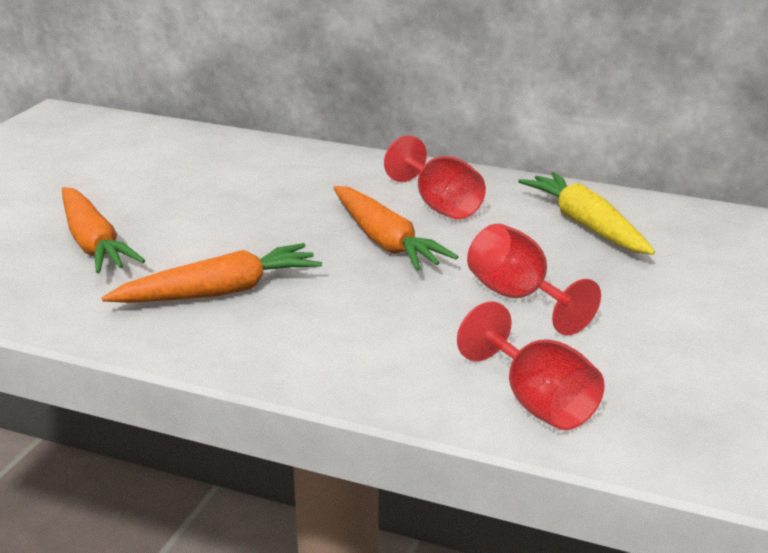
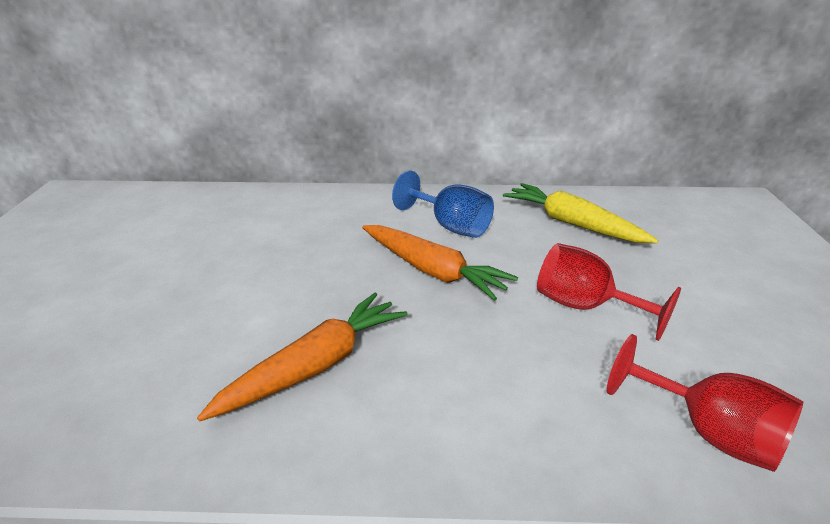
camera: 20 degrees left, 5 degrees up
orange carrot [62,187,145,274] -> none
red goblet [384,135,486,219] -> blue goblet [392,170,494,238]

